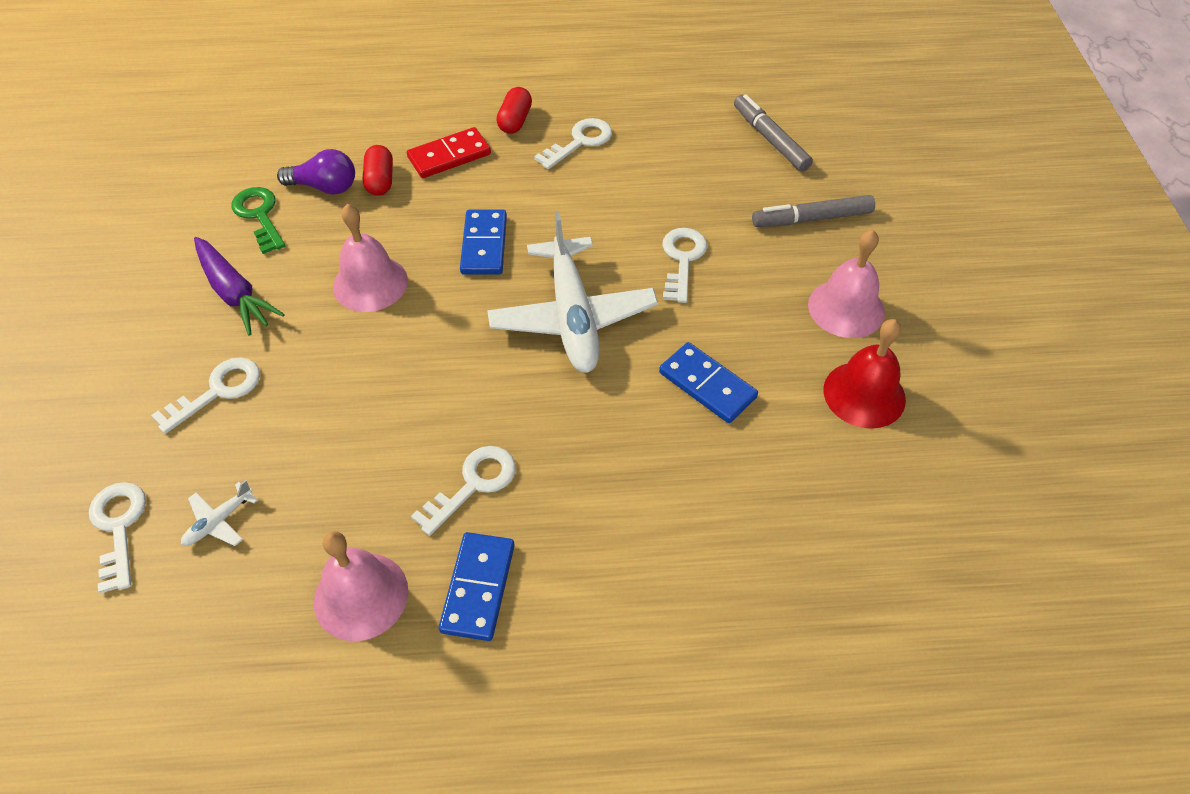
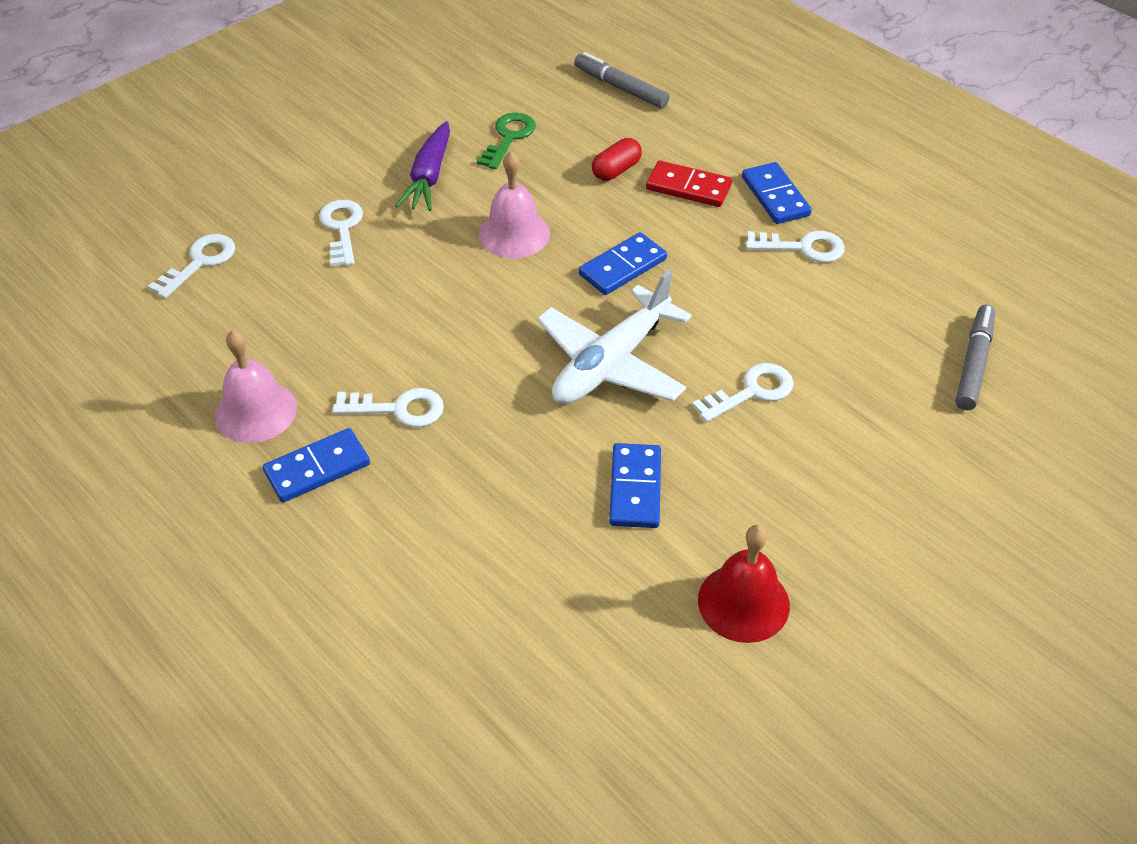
camera: 50 degrees right, 5 degrees down
white key [151,357,260,434] -> white key turned 105 degrees counterclockwise [319,200,363,266]
white plane [181,480,258,546] -> none
purple light bulb [277,149,355,195] -> none
red capsule [496,87,532,134] -> blue domino [742,162,812,224]
grey marker [752,195,875,227] -> grey marker moved to [574,52,670,108]
pink bell [808,230,885,338] -> none

